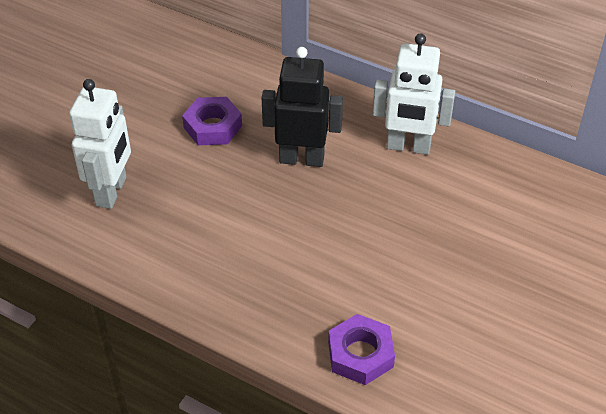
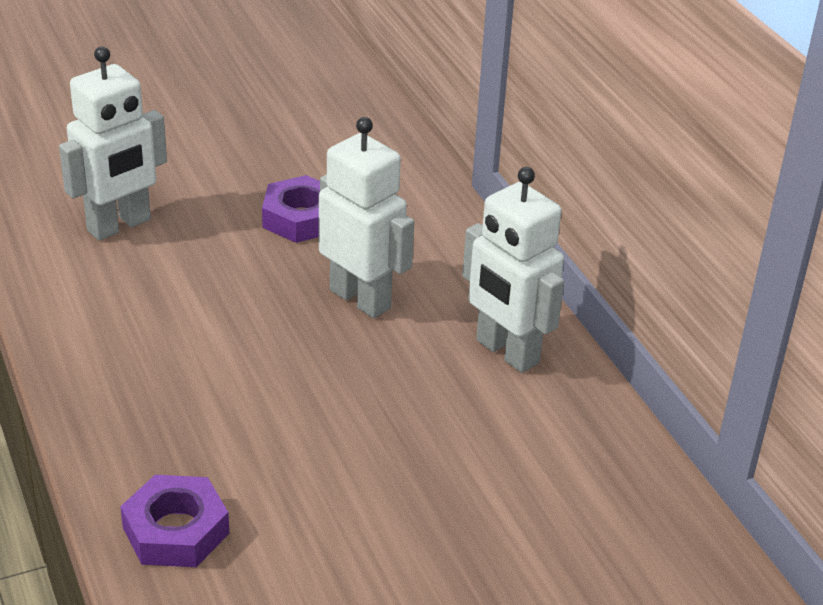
camera: 35 degrees right, 10 degrees down
black robot [262,47,343,167] -> white robot [319,117,414,318]

